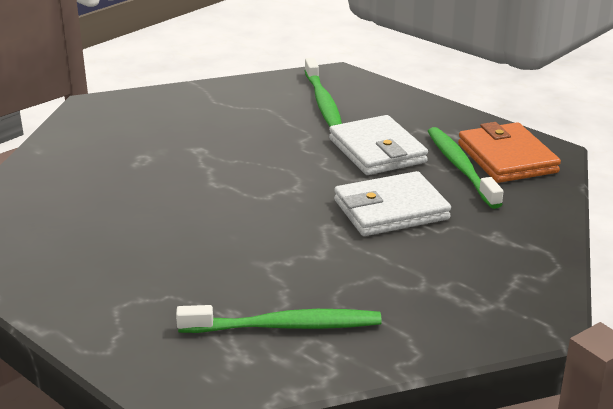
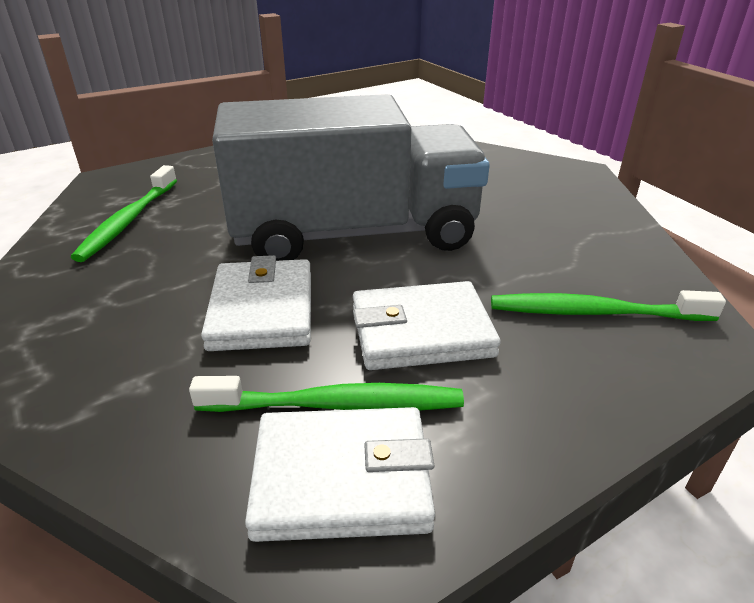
camera: 105 degrees right, 5 degrees up
orange wallet [458,122,561,183] -> white wallet [245,407,435,542]
none -> grey truck [212,94,490,261]

